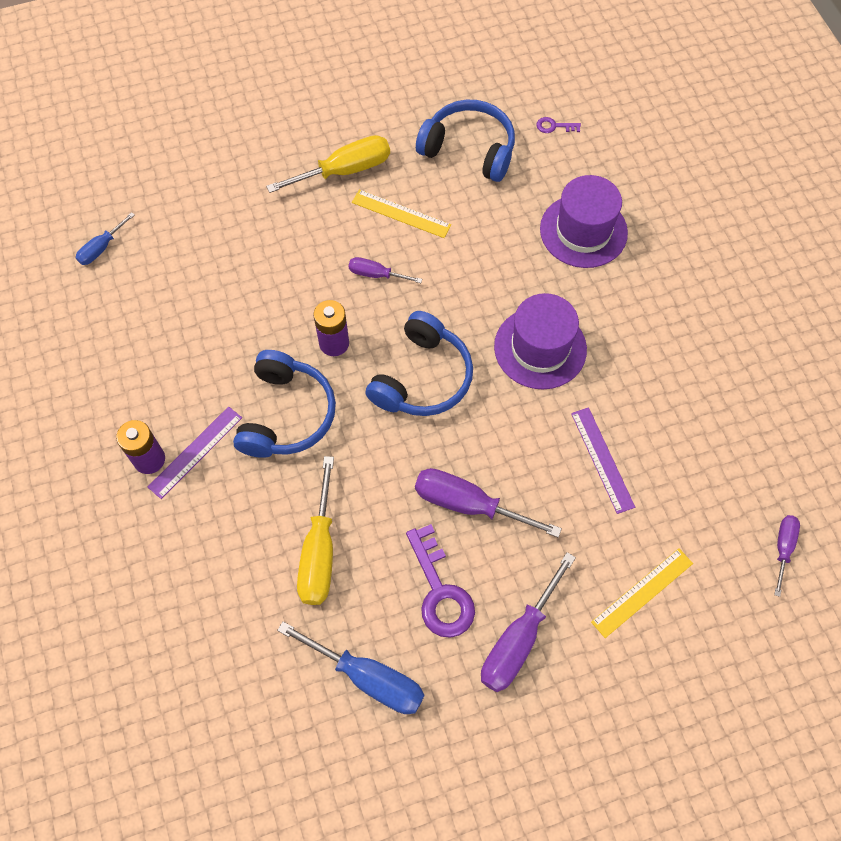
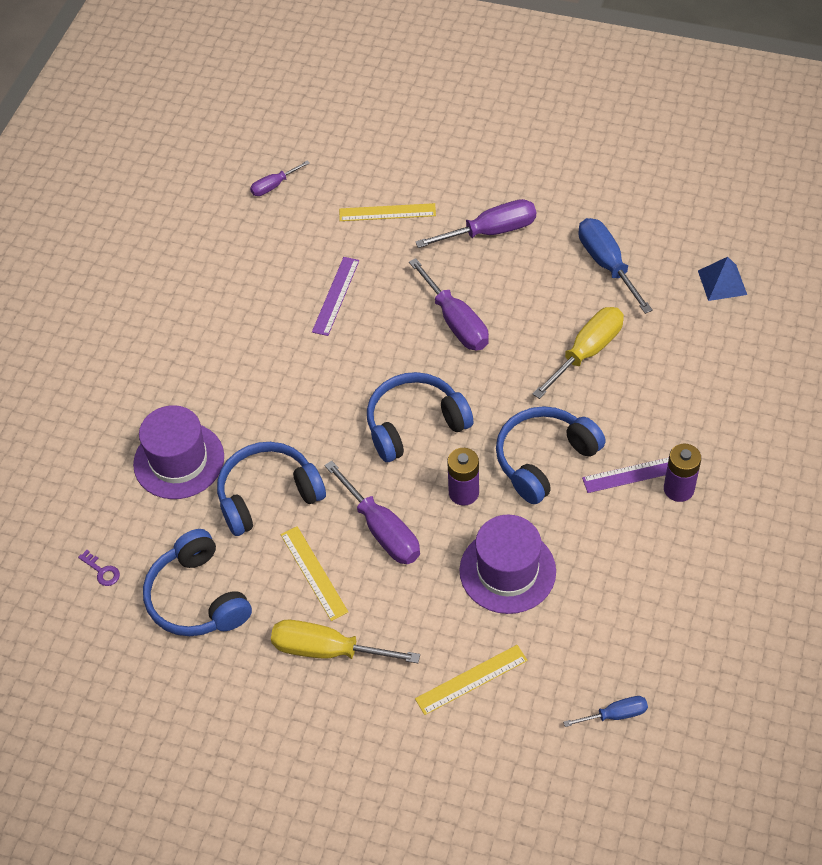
camera: 140 degrees left, 10 degrees down
purple screwdriver [349,257,422,283] -> purple screwdriver [324,460,420,564], size x1.80
purple key [406,524,475,638] -> none
purple hat [494,293,587,389] -> purple hat moved to [459,515,556,614]
none -> blue headphones [217,442,326,536]
none -> yellow ruler [415,645,528,715]
none -> blue pyramid [698,257,747,301]

